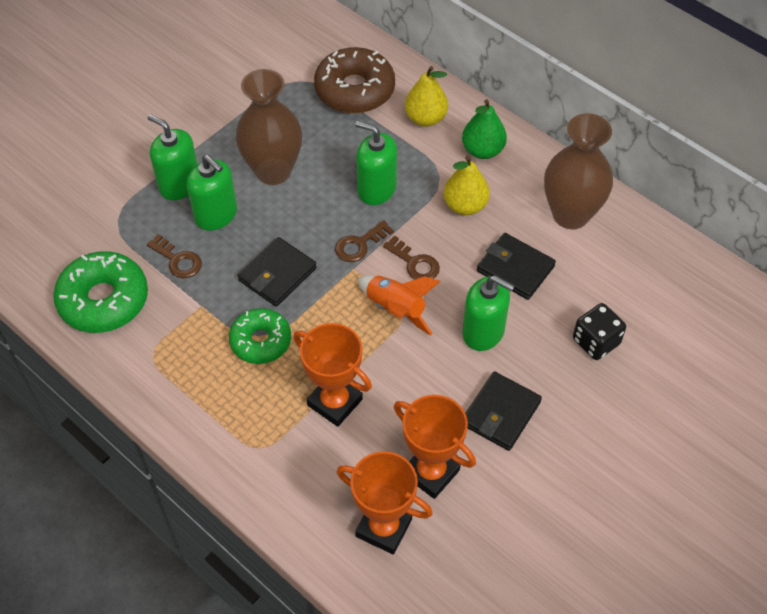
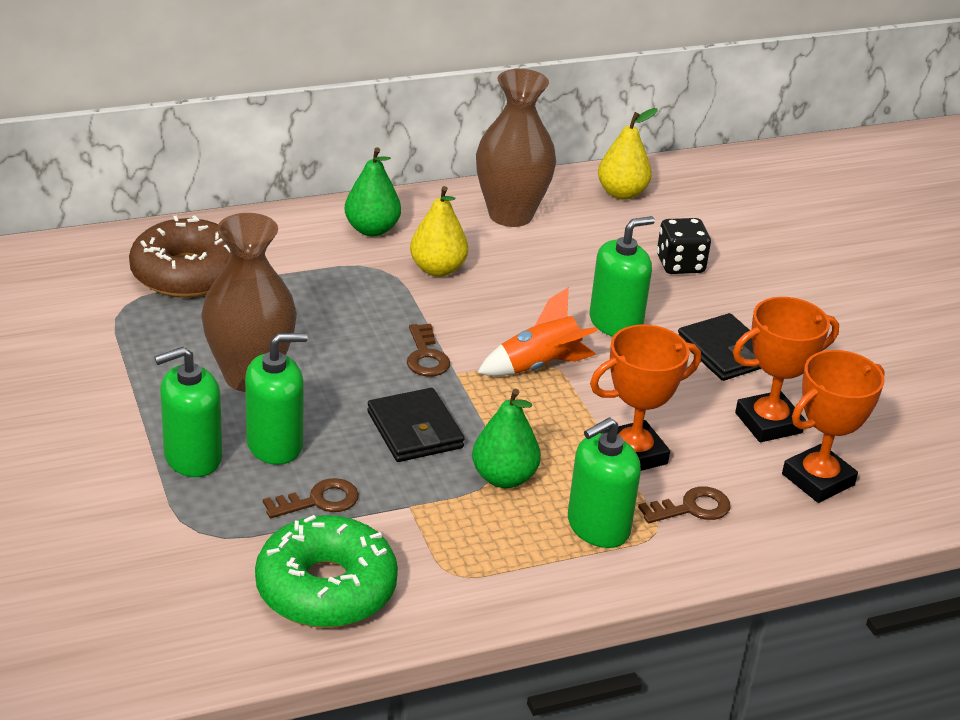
camera: 65 degrees left, 20 degrees down
green donut [229,308,291,364] -> green pear [472,389,541,488]
green soap dispenser [355,121,397,205] -> green soap dispenser moved to [568,417,641,548]
brown key [383,236,440,279] -> brown key moved to [638,486,730,523]
yellow pear [405,66,448,127] -> yellow pear moved to [598,108,658,200]
black wallet [477,233,556,300] -> none

